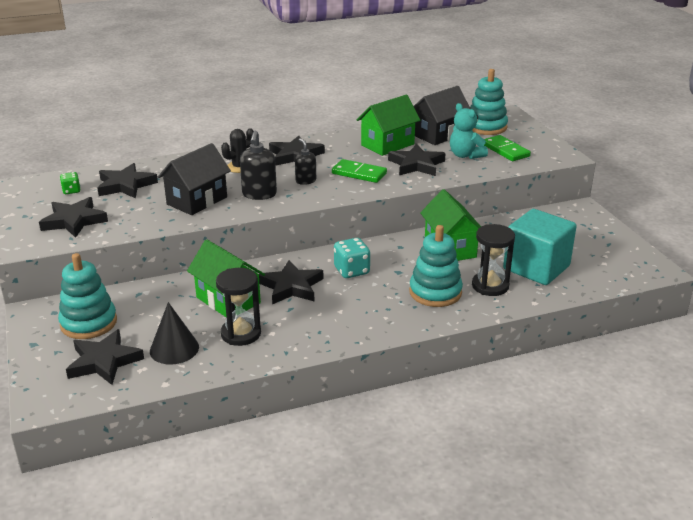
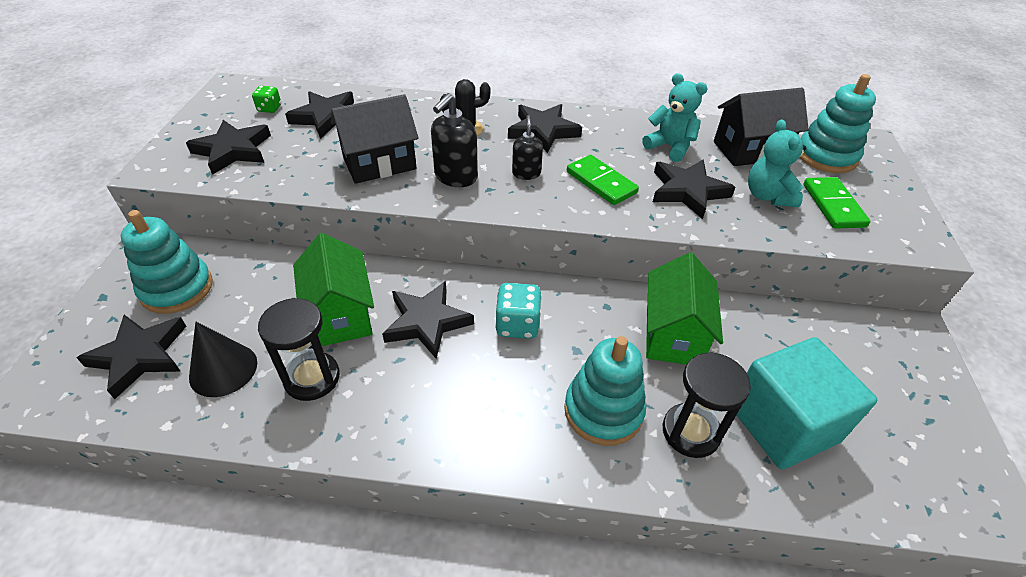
camera: 25 degrees right, 15 degrees up
green house [357,95,420,156] -> turquoise teddy bear [642,73,708,162]

